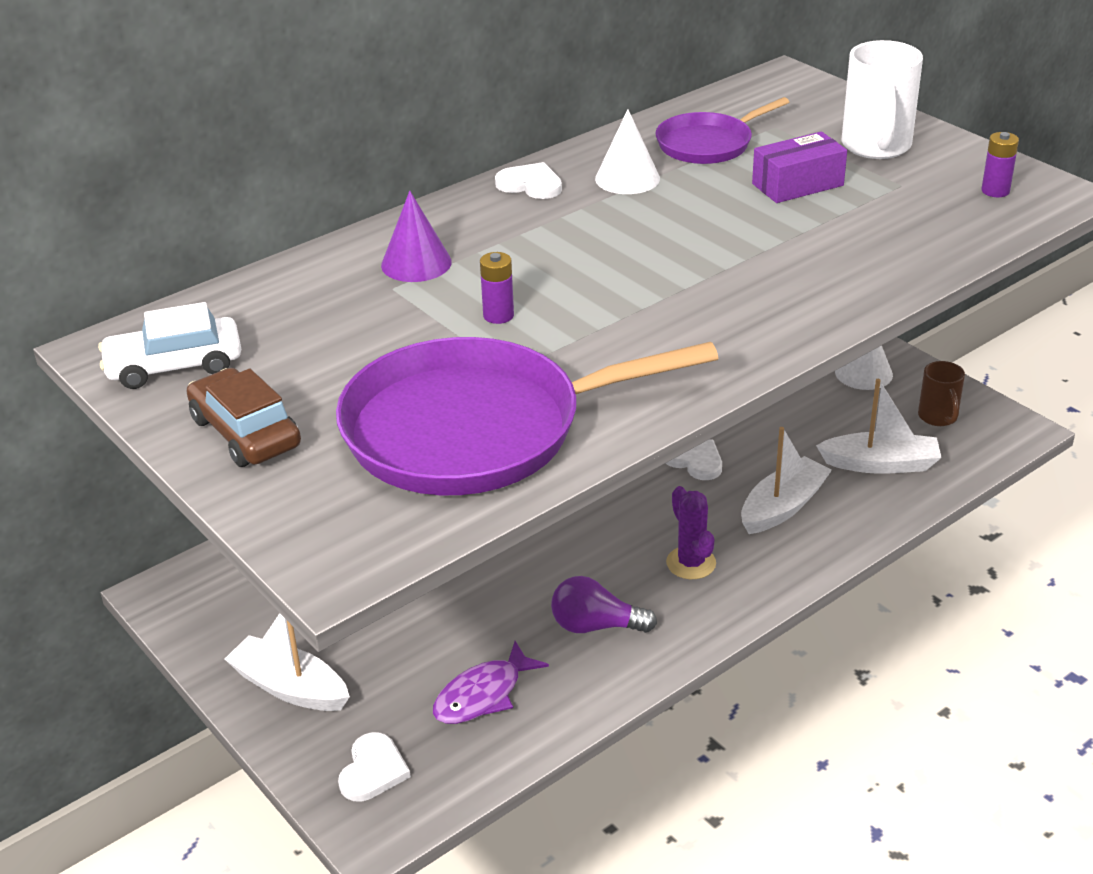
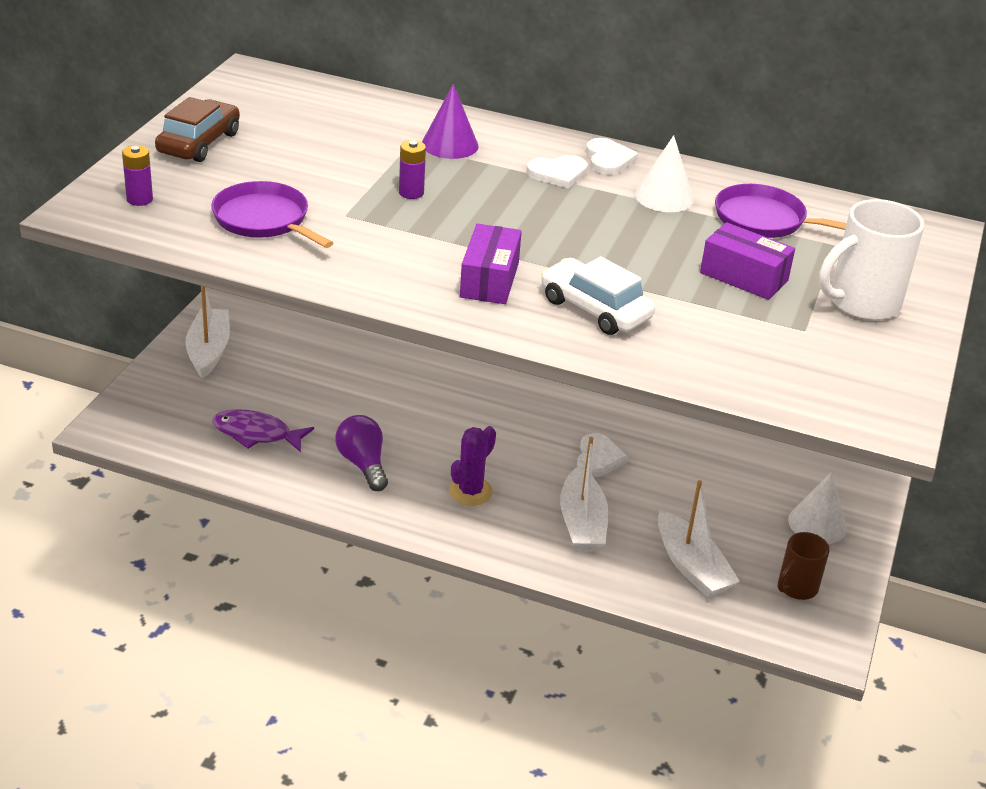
camera: 55 degrees right, 0 degrees up
white car [98,302,241,389] -> white car moved to [541,256,655,335]
purple pan [336,337,718,495] -> purple pan [211,181,333,248], size x0.53
white heart [338,732,411,801] -> white heart moved to [526,155,588,188]
white boat [741,427,832,534] -> white boat turned 75 degrees clockwise [560,437,608,552]
purple battery [981,132,1019,197] -> purple battery moved to [122,145,153,206]
none -> purple box [460,224,522,304]

